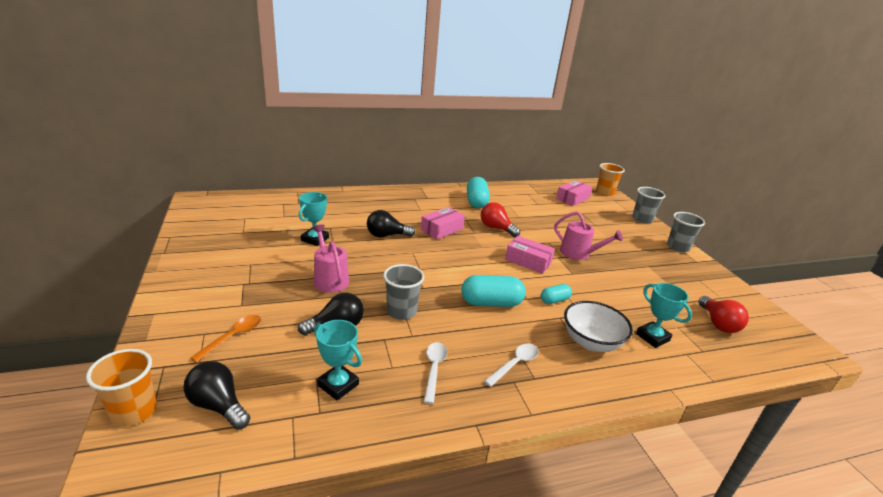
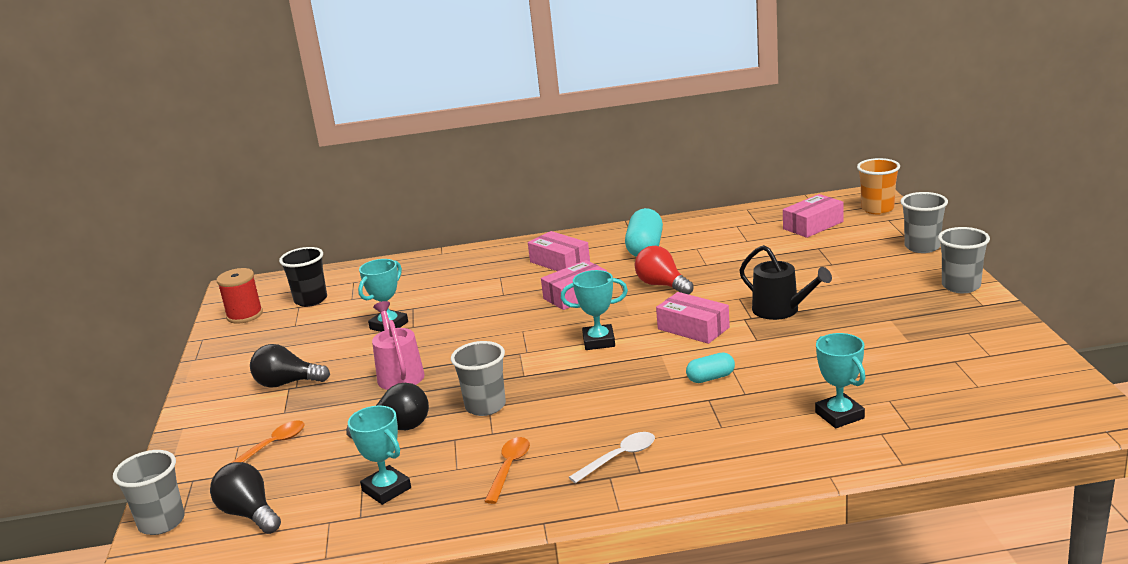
camera: 15 degrees right, 5 degrees down
orange cup [86,349,157,427] -> grey cup [113,450,185,535]
black light bulb [367,210,415,237] -> black light bulb moved to [250,344,330,388]
white spoon [423,342,447,404] -> orange spoon [484,437,530,504]
turquoise capsule [461,275,526,307] -> none
pink watering can [554,211,623,260] -> black watering can [739,245,832,320]
white bowl [564,301,633,352] -> none
red light bulb [699,296,749,333] -> none
none -> red spool [216,268,263,324]
none -> black cup [279,247,327,307]
none -> pink box [528,231,590,271]
none -> turquoise trophy [561,270,628,350]

